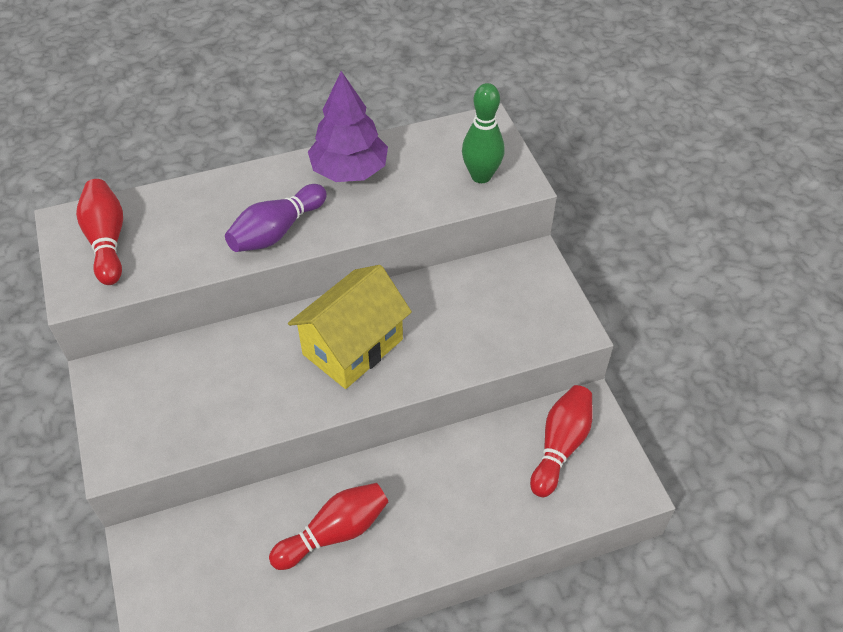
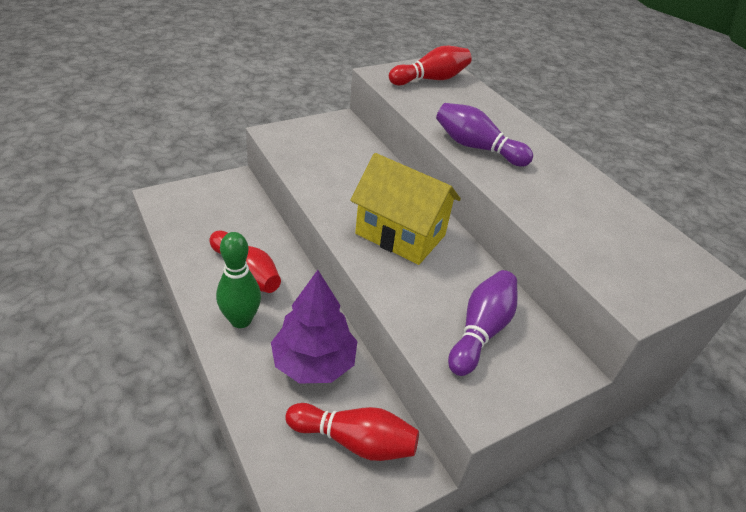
camera: 75 degrees right, 10 degrees down
purple tree [308,71,388,182] -> purple tree moved to [271,270,357,384]
green bowling pin [462,83,505,183] -> green bowling pin moved to [216,232,261,328]
none -> purple bowling pin [448,270,517,376]

